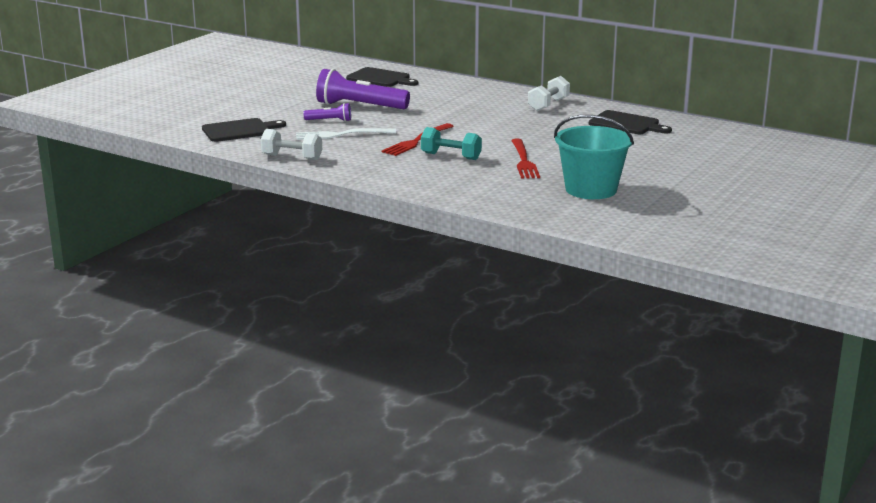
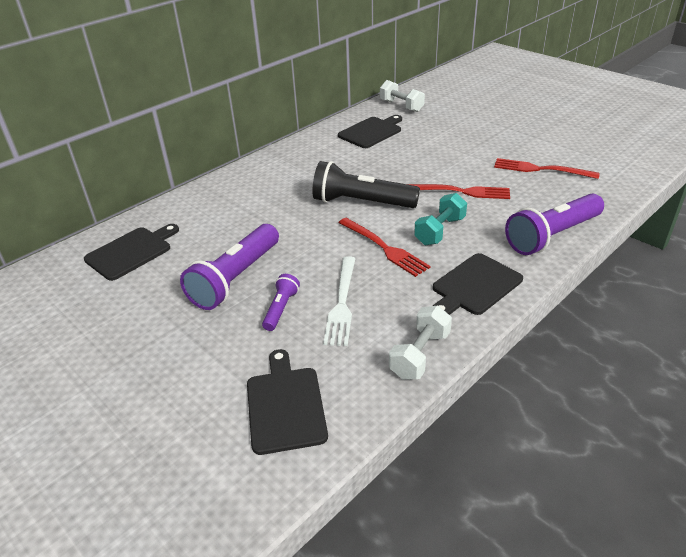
camera: 75 degrees left, 15 degrees up
white dumbbell [528,76,570,111] -> white dumbbell moved to [380,80,425,112]
turquoise bucket [554,115,634,199] -> red fork [494,158,600,179]
none -> black flashlight [312,161,420,208]
none -> black cutting board [433,253,523,315]
none -> purple flashlight [505,194,604,255]

